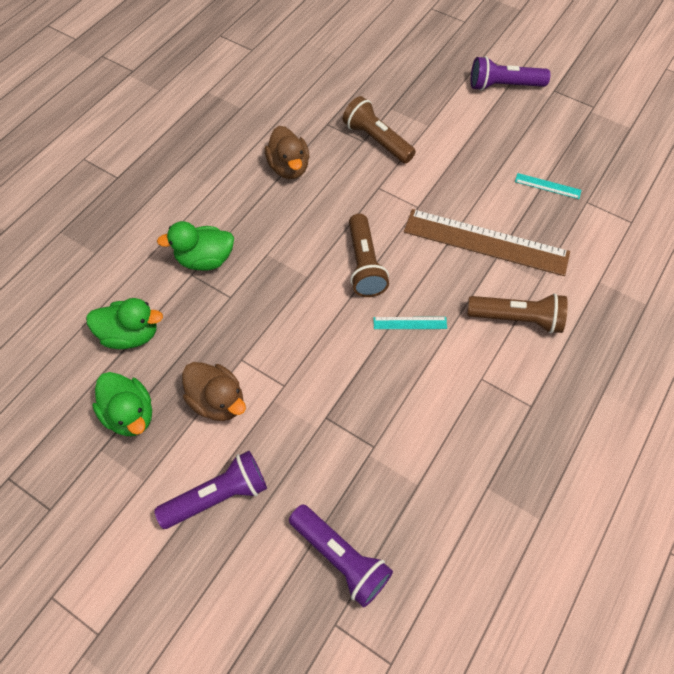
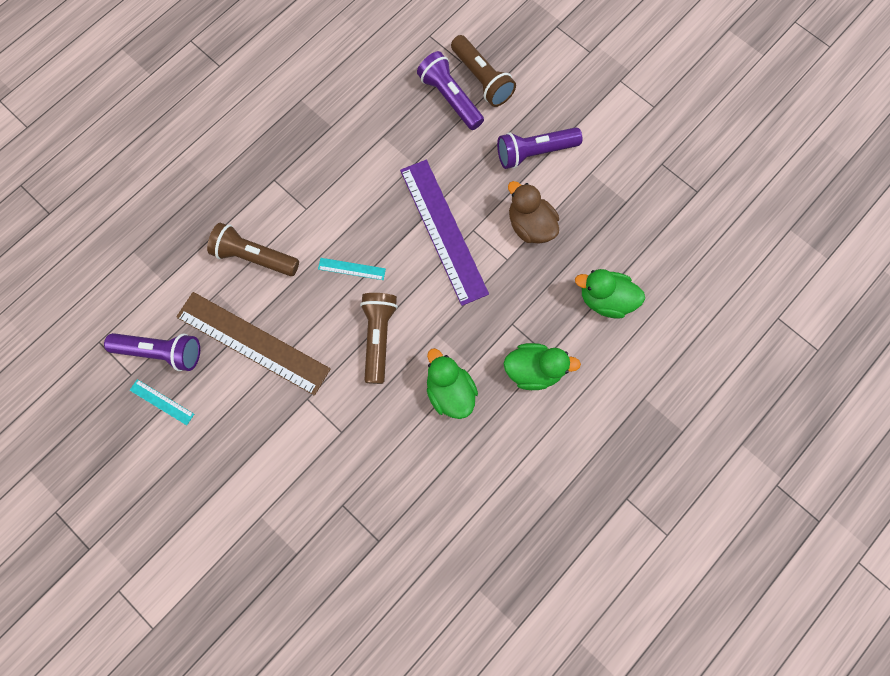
camera: 170 degrees left, 15 degrees up
green duck [92,372,152,436] -> green duck moved to [427,348,478,419]
brown duck [265,126,309,179] -> none
brown flashlight [343,96,416,164] -> brown flashlight moved to [451,35,516,107]
purple flashlight [471,56,551,91] -> purple flashlight moved to [104,333,200,371]
none -> purple ruler [400,160,489,306]

